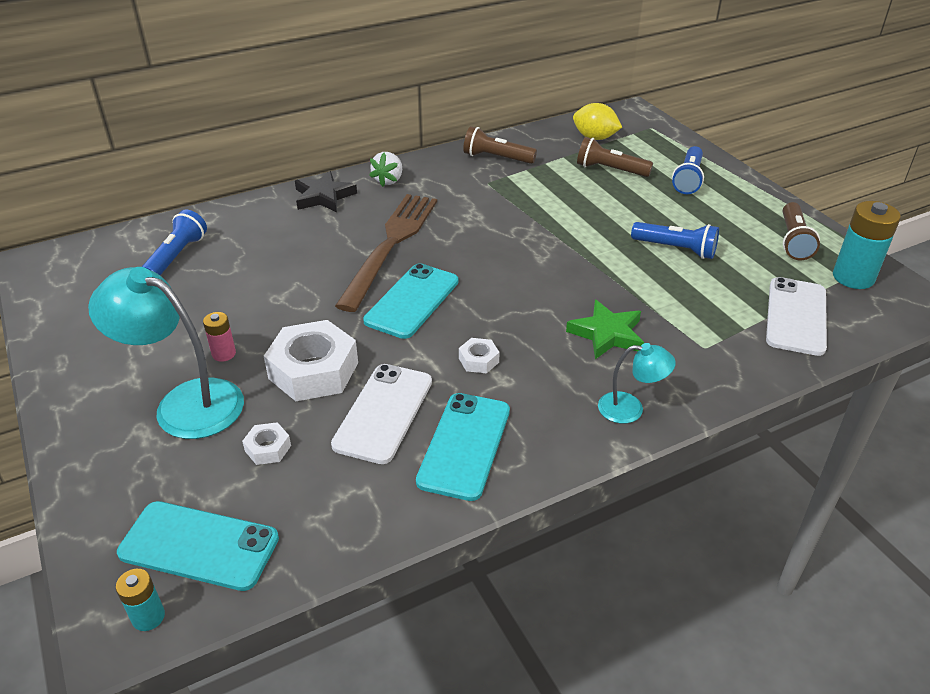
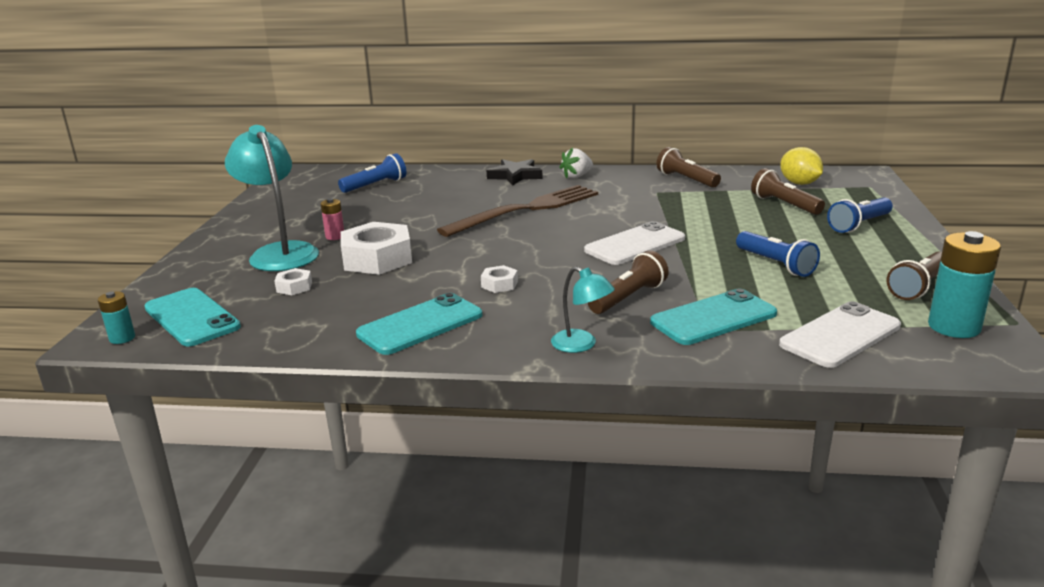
camera: 35 degrees right, 15 degrees down
white phone [331,364,432,464] -> white phone moved to [584,221,685,265]
turquoise phone [363,263,458,339] -> turquoise phone moved to [650,289,777,345]
green star [566,300,644,359] -> brown flashlight [588,250,669,314]

